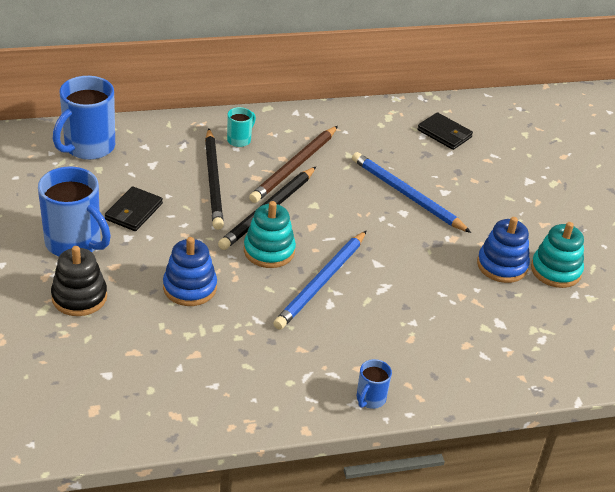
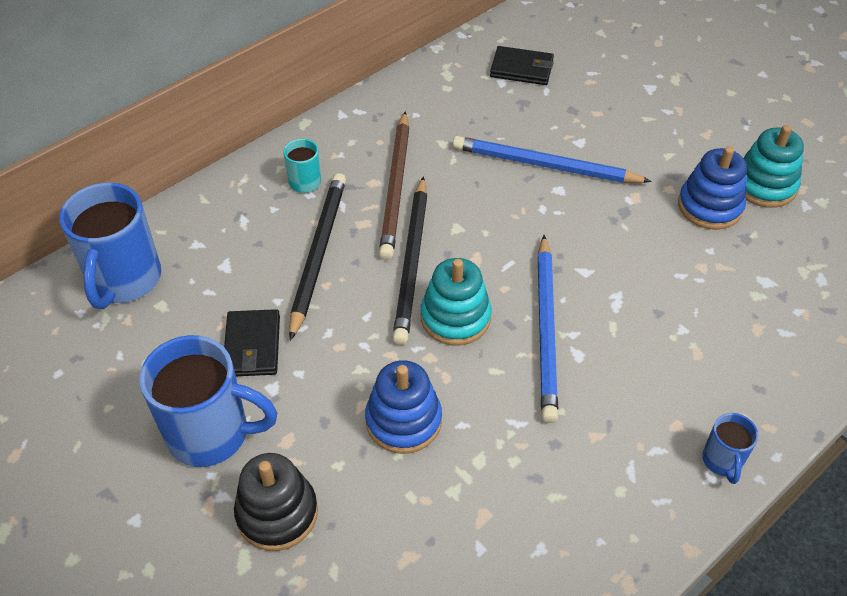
camera: 25 degrees left, 10 degrees up
black pencil [205,129,224,230] -> black pencil turned 135 degrees counterclockwise [289,173,346,341]

